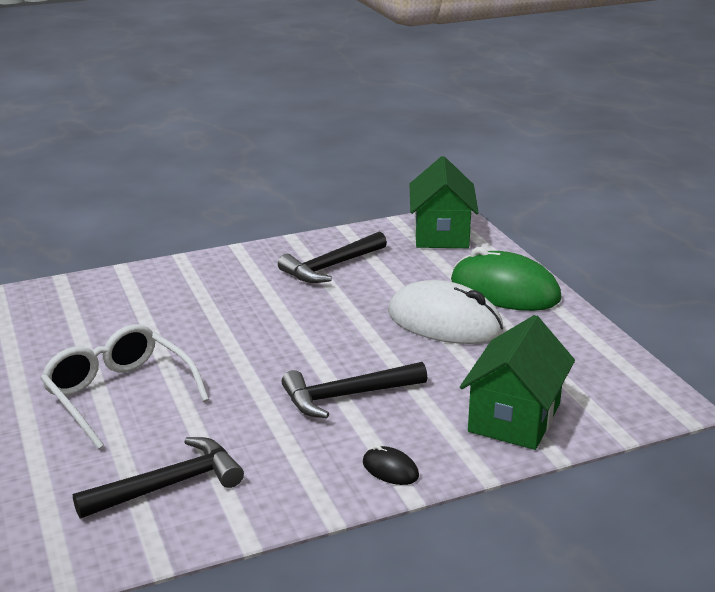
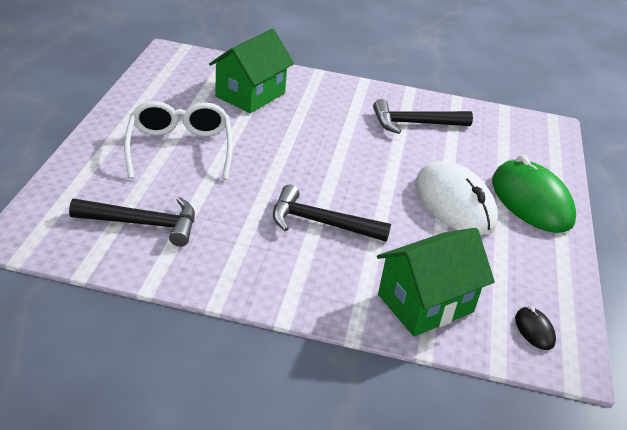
camera: 30 degrees right, 10 degrees up
black mouse [363,445,419,485] -> black mouse moved to [515,306,556,350]
green house [410,156,479,248] -> green house moved to [209,29,294,113]

